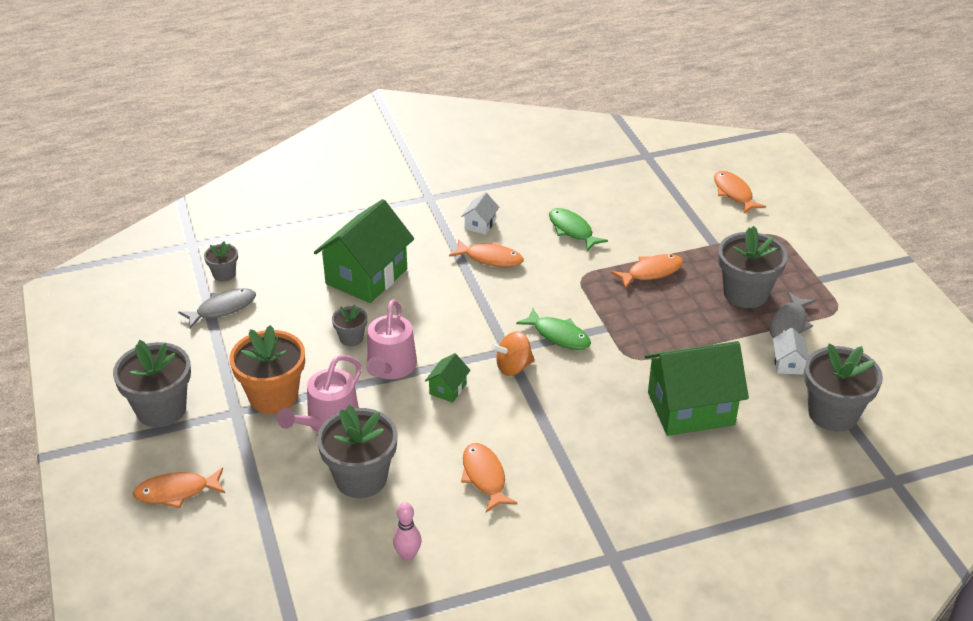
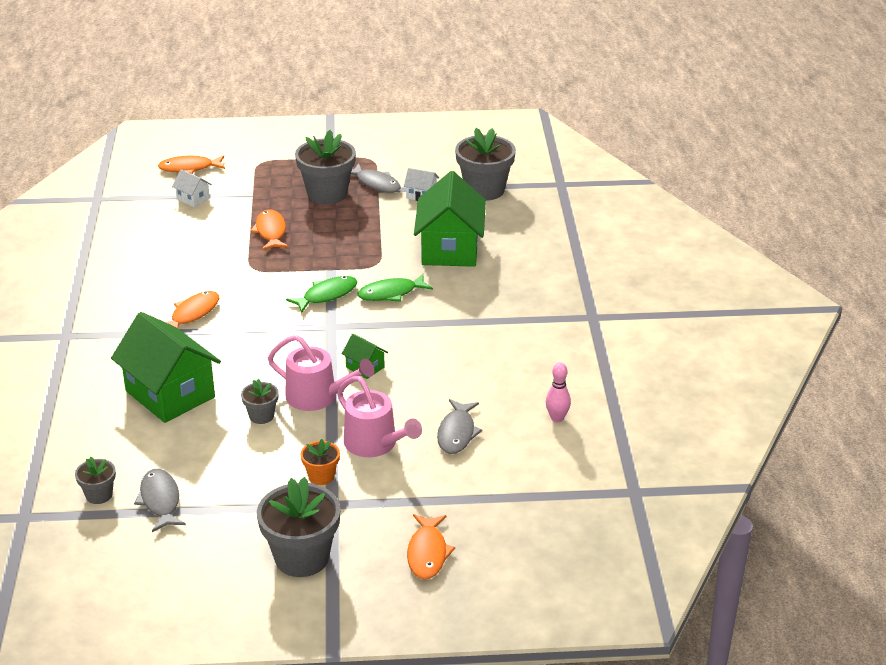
camera: 75 degrees left, 5 degrees down
orange flower pot [229,325,305,414] -> orange flower pot [301,439,340,485], size x0.51
grey flower pot [317,405,398,498] -> grey fish [437,399,482,454]
white house [461,192,499,235] -> white house moved to [172,169,212,207]
orange fish [461,443,518,512] -> none
orange spinning top [491,331,535,376] -> none
green fish [549,208,608,251] -> green fish moved to [357,274,433,302]

